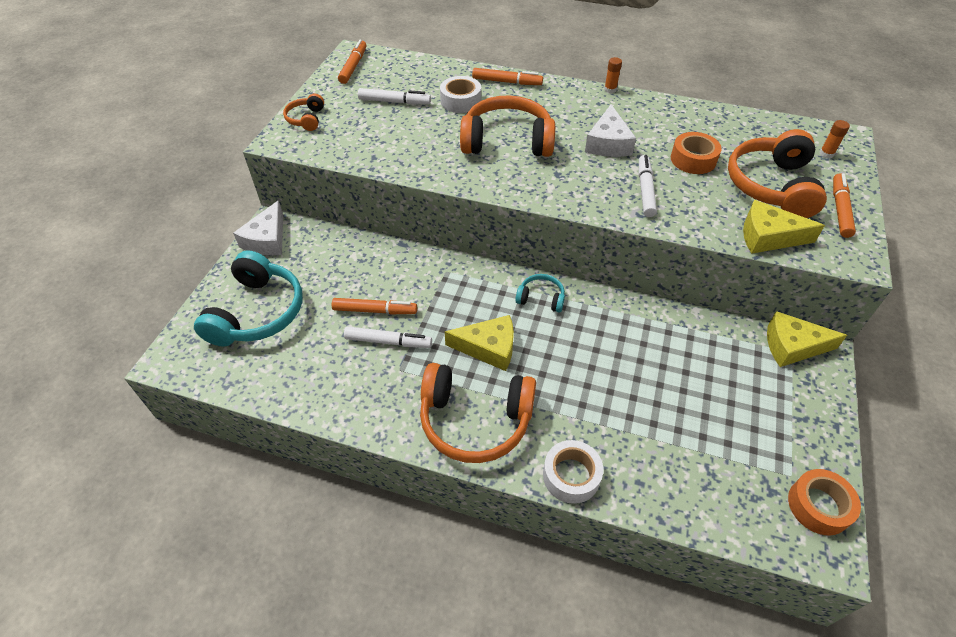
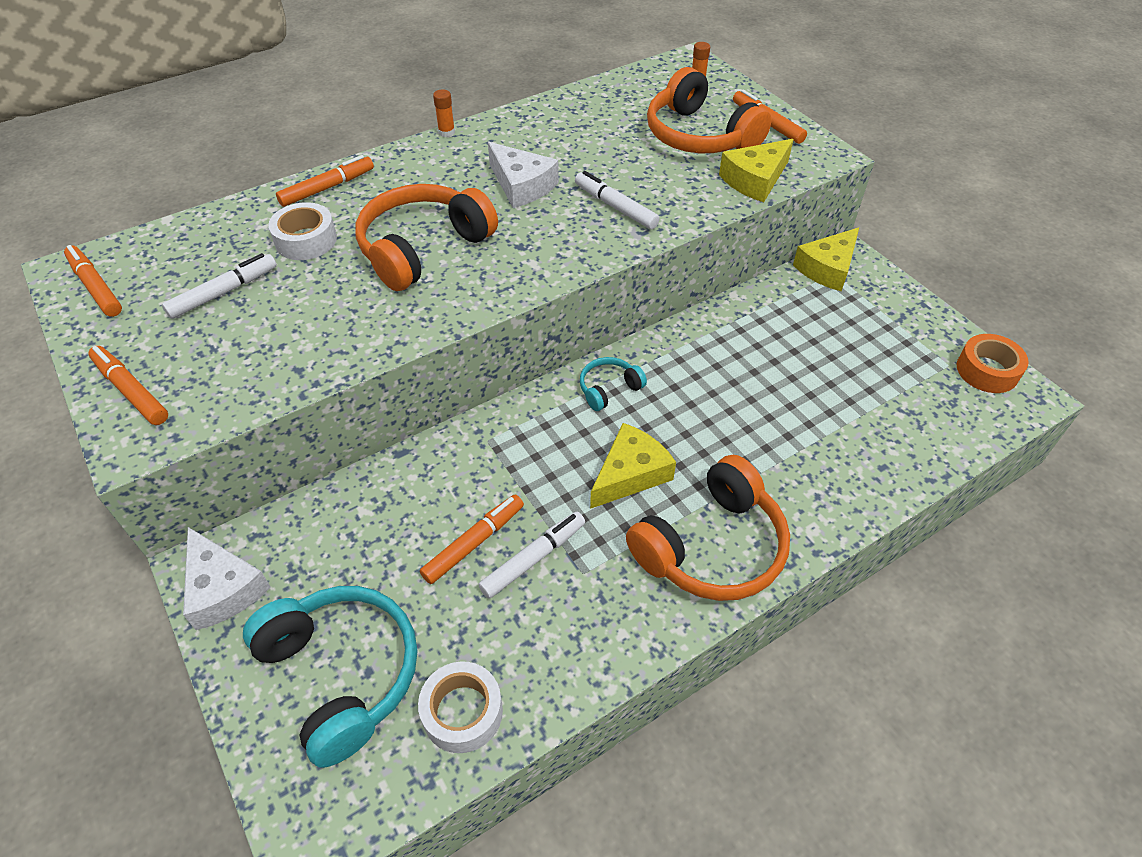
camera: 50 degrees left, 0 degrees up
orange headphones [283,93,324,131] -> orange marker [88,346,168,425]
white tape [543,440,603,504] -> white tape moved to [418,661,503,753]
orange tape [671,132,722,174] -> none

